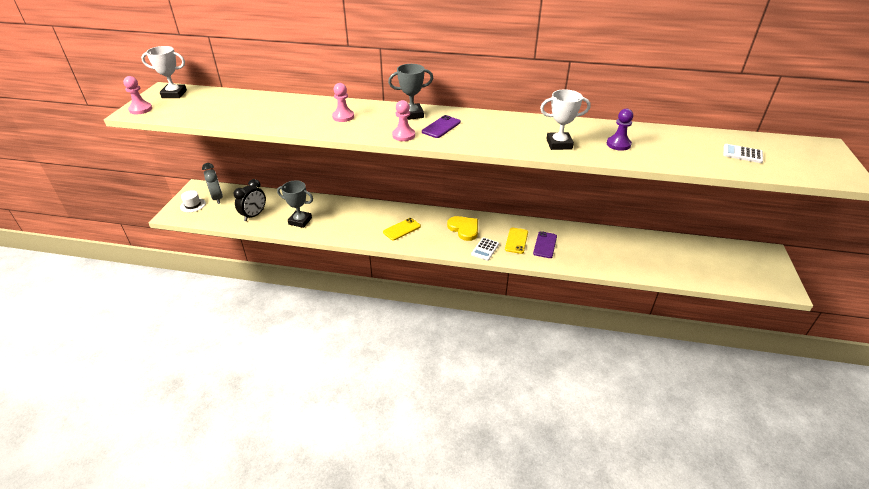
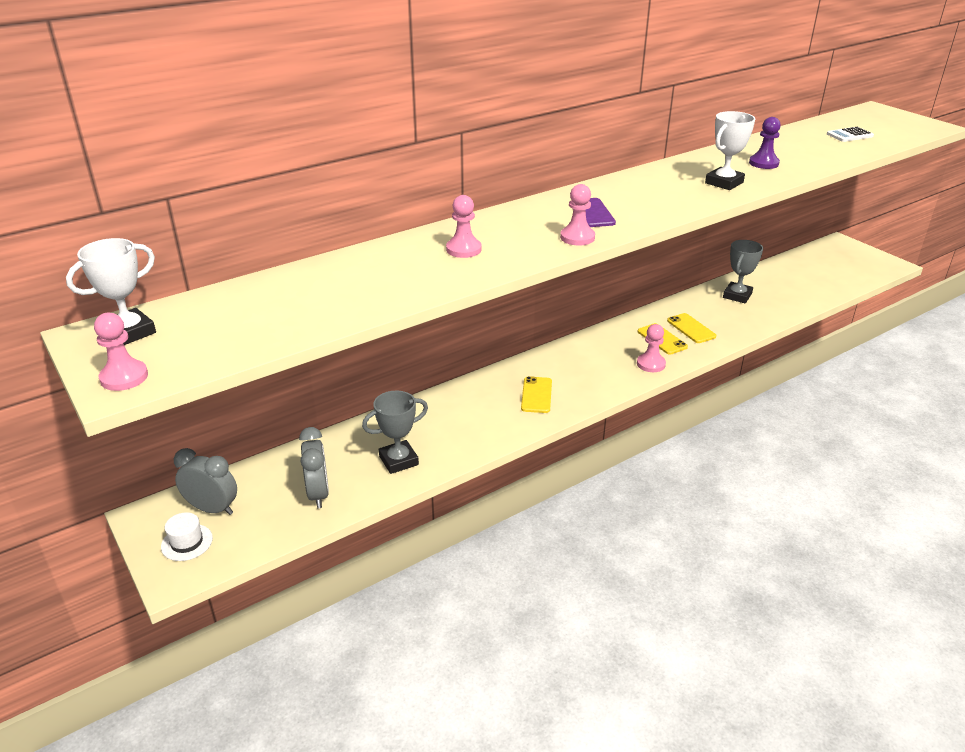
camera: 45 degrees left, 5 degrees down
black clock [234,179,266,221] -> grey clock [299,427,329,508]
grey trophy [388,64,433,120] -> grey trophy moved to [723,240,763,303]
yellow heart [447,216,478,241] -> none
white calculator [471,237,499,261] -> pink pawn [637,324,666,372]
purple phone [533,231,557,258] -> yellow phone [667,313,716,343]

